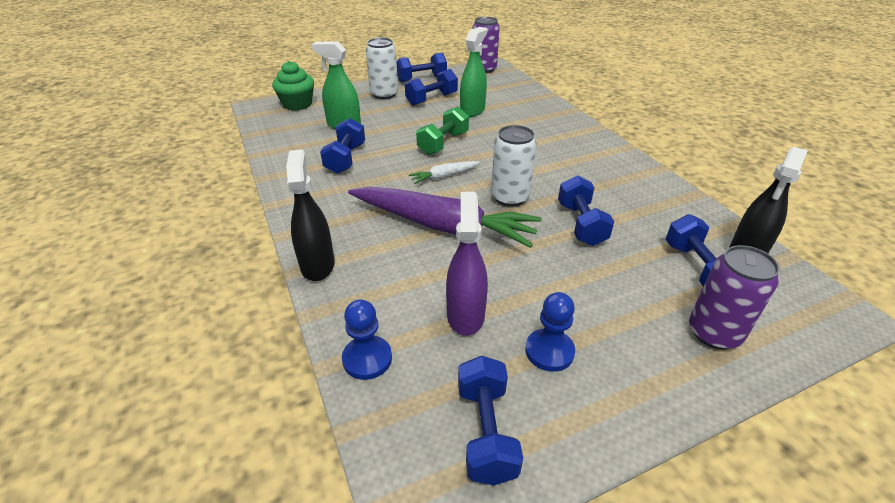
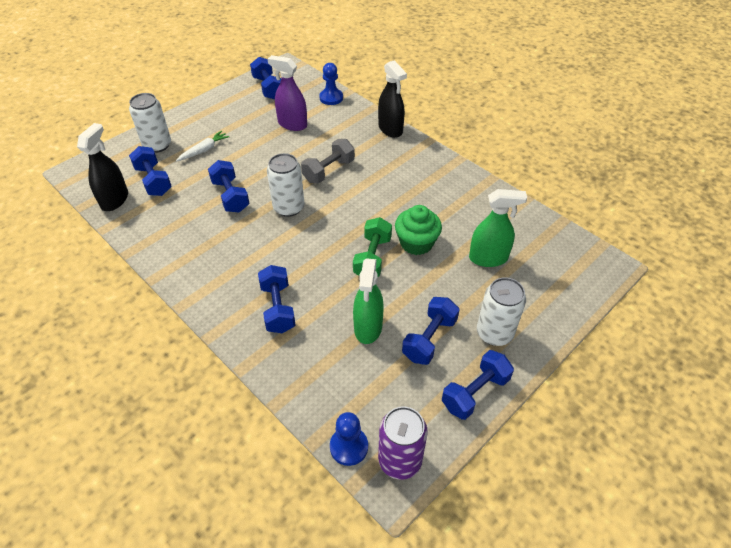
camera: 160 degrees right, 10 degrees up
green cupcake [272,61,314,111] -> green cupcake moved to [395,205,442,255]
blue dumbbell [320,118,365,174] -> blue dumbbell moved to [258,265,296,333]
purple carrot [348,187,542,248] -> grey dumbbell [301,139,355,183]
white carrot [409,161,480,184] -> white carrot moved to [176,131,229,162]
purple spray bottle [446,192,488,336] -> purple spray bottle turned 135 degrees clockwise [268,55,307,131]
blue pawn [525,292,575,372] -> blue pawn moved to [330,412,368,466]
purple can [689,245,780,349] -> white can [129,93,171,153]

